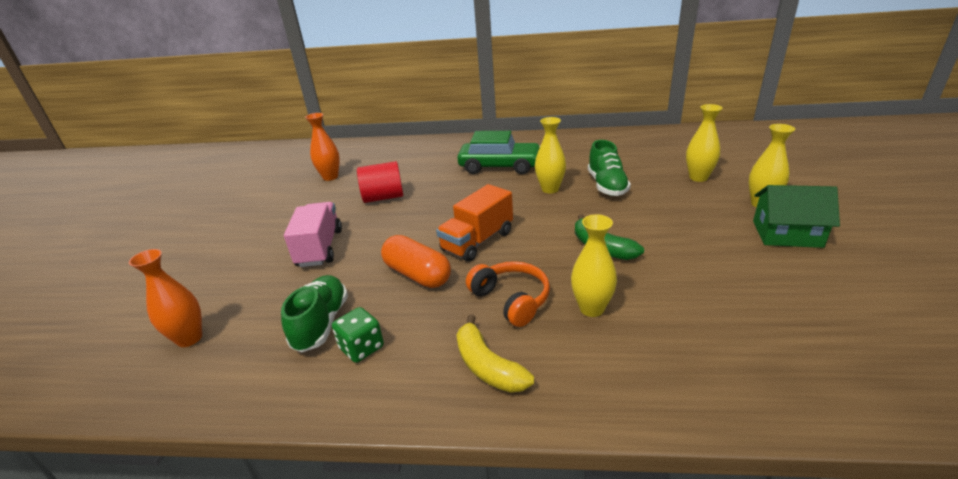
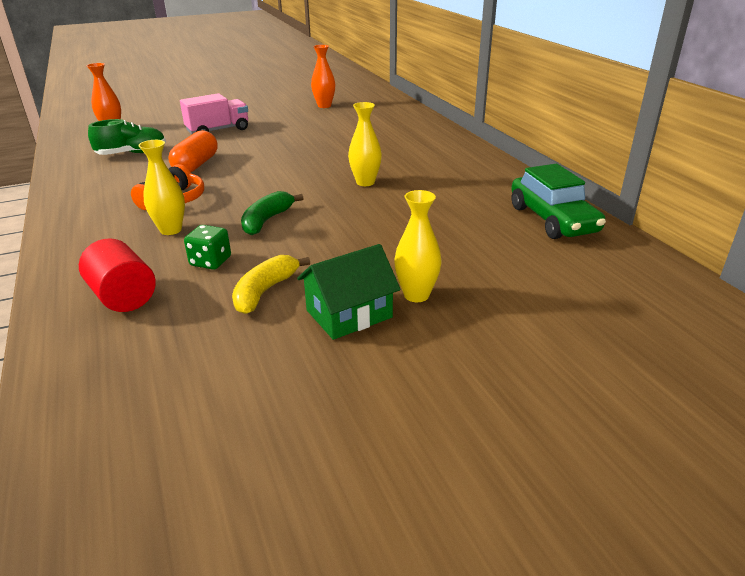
camera: 60 degrees right, 0 degrees up
green dice [332,307,384,363] -> green dice moved to [184,225,231,270]
red cylinder [357,161,403,203] -> red cylinder moved to [79,238,156,312]
orange truck [436,184,513,262] -> none
yellow banana [456,314,534,393] -> yellow banana moved to [232,255,310,314]
green car [457,131,541,174] -> green car moved to [511,164,606,239]
green shoe [588,140,631,196] -> none
yellow vase [686,104,723,182] -> none
green house [753,185,840,248] -> green house turned 75 degrees clockwise [297,244,401,340]

